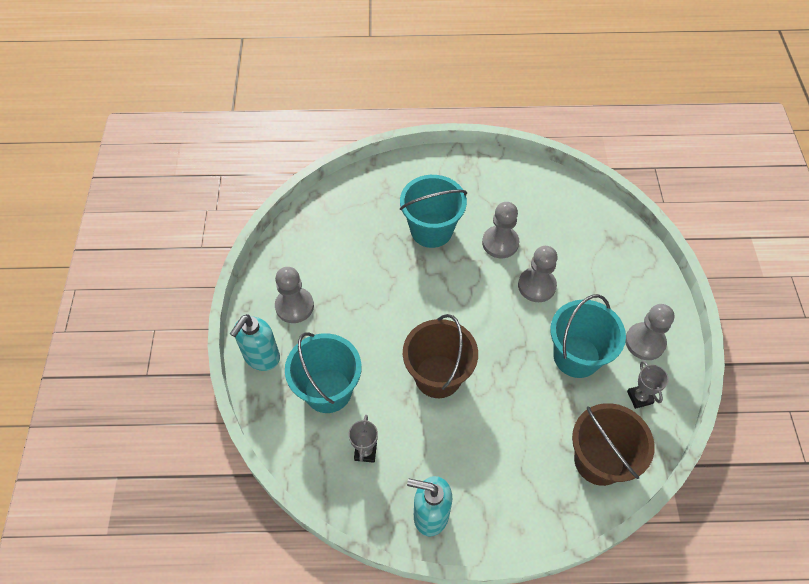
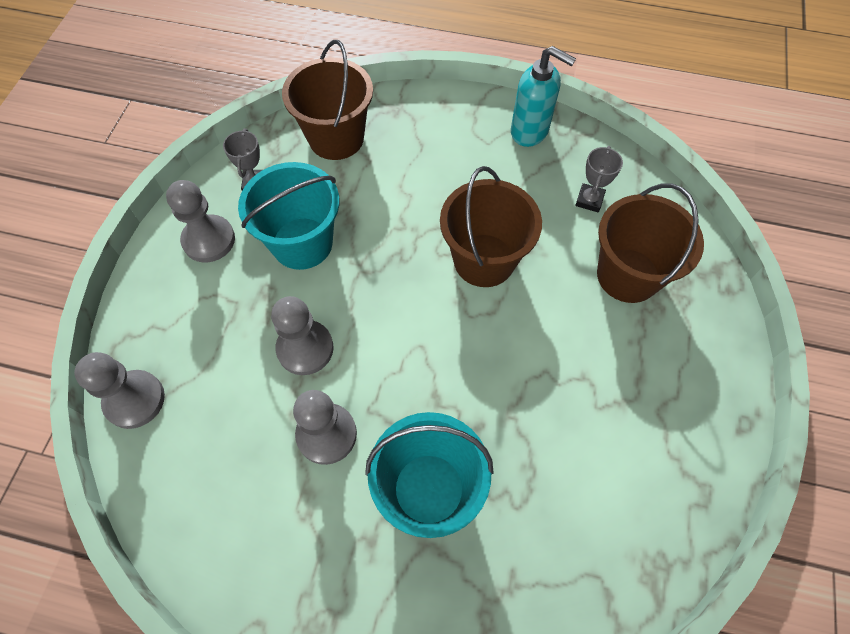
camera: 165 degrees left, 5 degrees up
turquoise soap dispenser [230,314,280,371] -> none
grey pawn [275,267,314,323] -> grey pawn moved to [74,352,165,429]
turquoise bucket [285,332,362,413] -> brown bucket [597,184,704,303]

